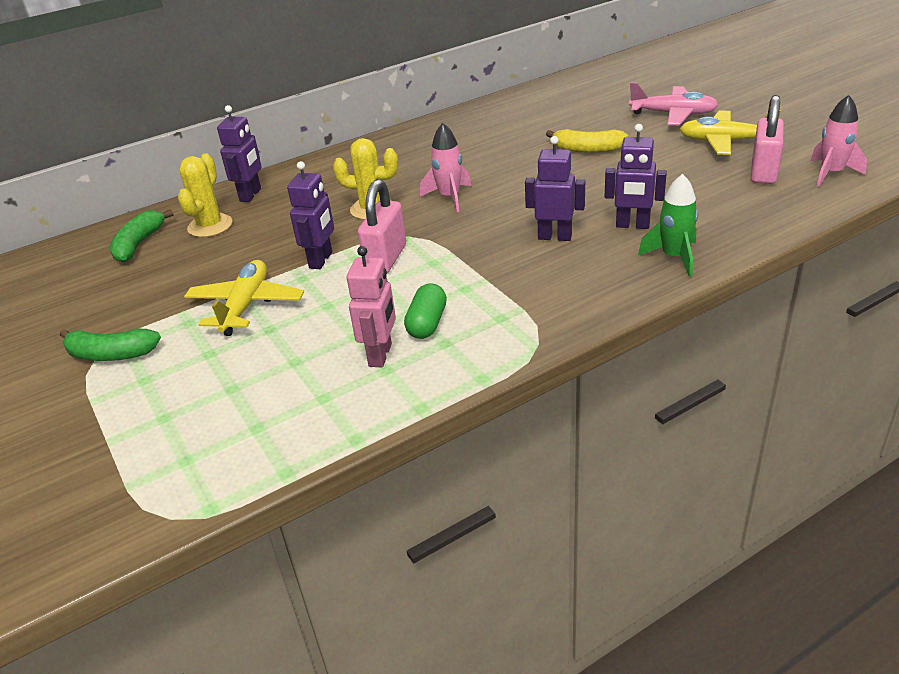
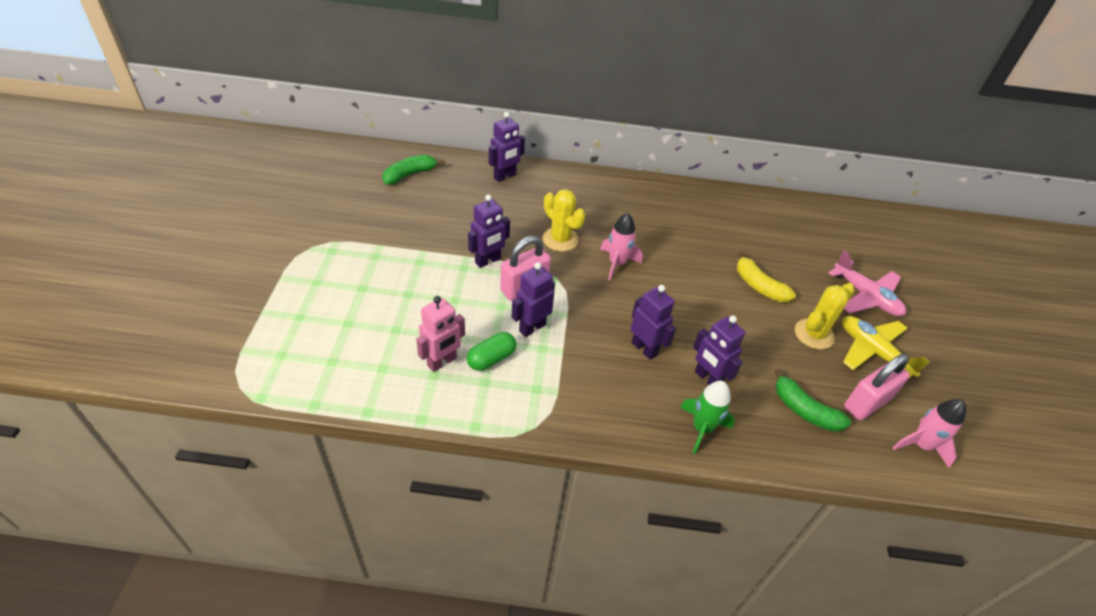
camera: 30 degrees right, 10 degrees up
green banana [60,329,161,361] -> green banana moved to [775,369,851,432]
yellow cactus [178,153,232,237] -> yellow cactus moved to [795,283,855,349]
yellow plane [184,260,304,336] -> none
none -> purple robot [512,262,555,337]

